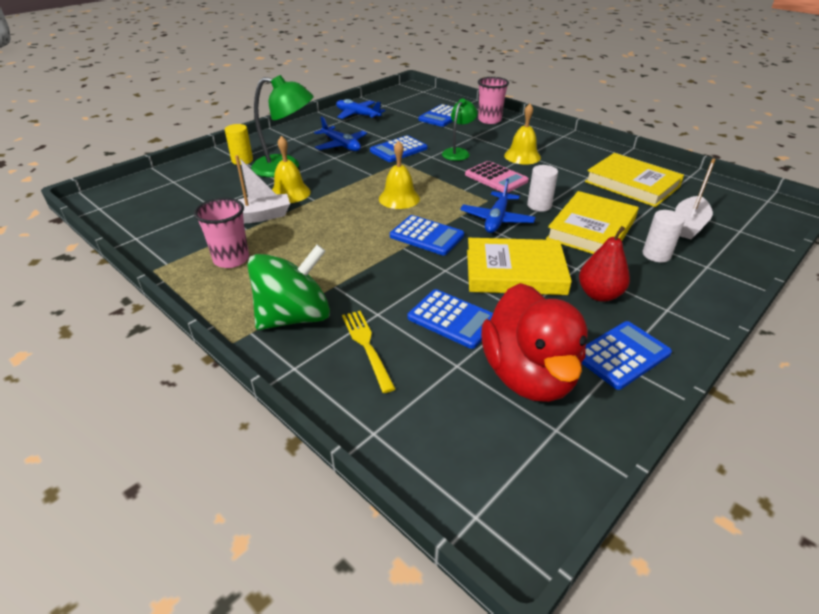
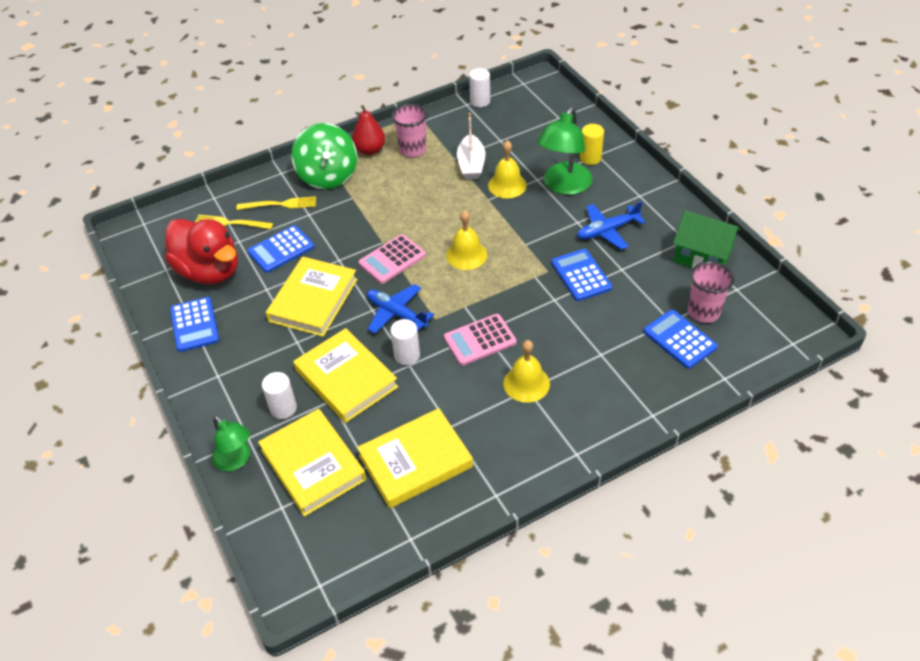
camera: 110 degrees right, 10 degrees up
blue plane [336,99,385,120] -> green house [673,211,741,268]
blue calculator [390,215,464,255] -> pink calculator [358,234,426,284]
green lamp [442,98,478,161] -> green lamp moved to [212,416,250,471]
pink cup [478,77,509,124] -> pink cup moved to [688,261,734,323]
red duck [481,283,588,402] -> red duck turned 150 degrees counterclockwise [165,219,238,284]
red pear [579,226,630,302] -> red pear moved to [352,105,385,155]
white boat [675,158,716,239] -> yellow book [258,409,366,517]
none -> yellow fork [195,215,273,229]
none -> white cylinder [469,68,490,107]

